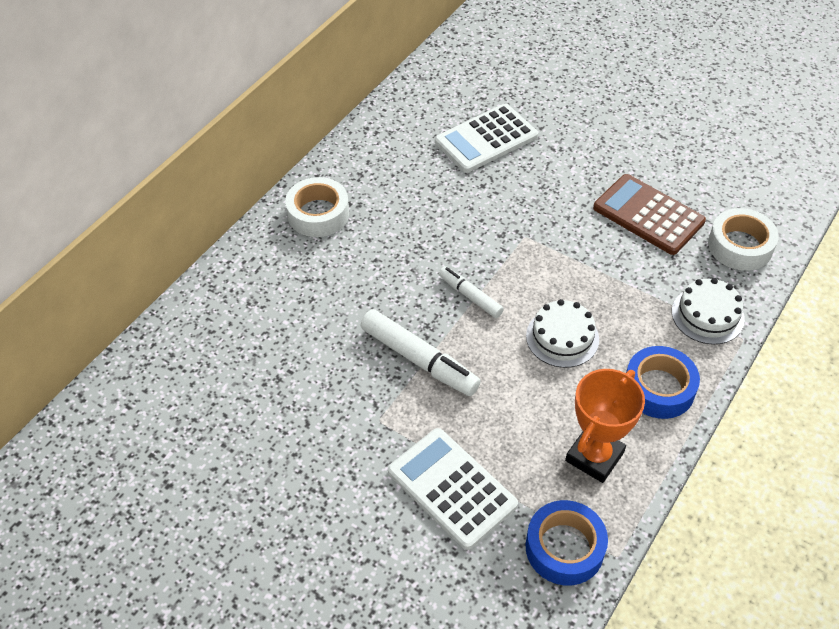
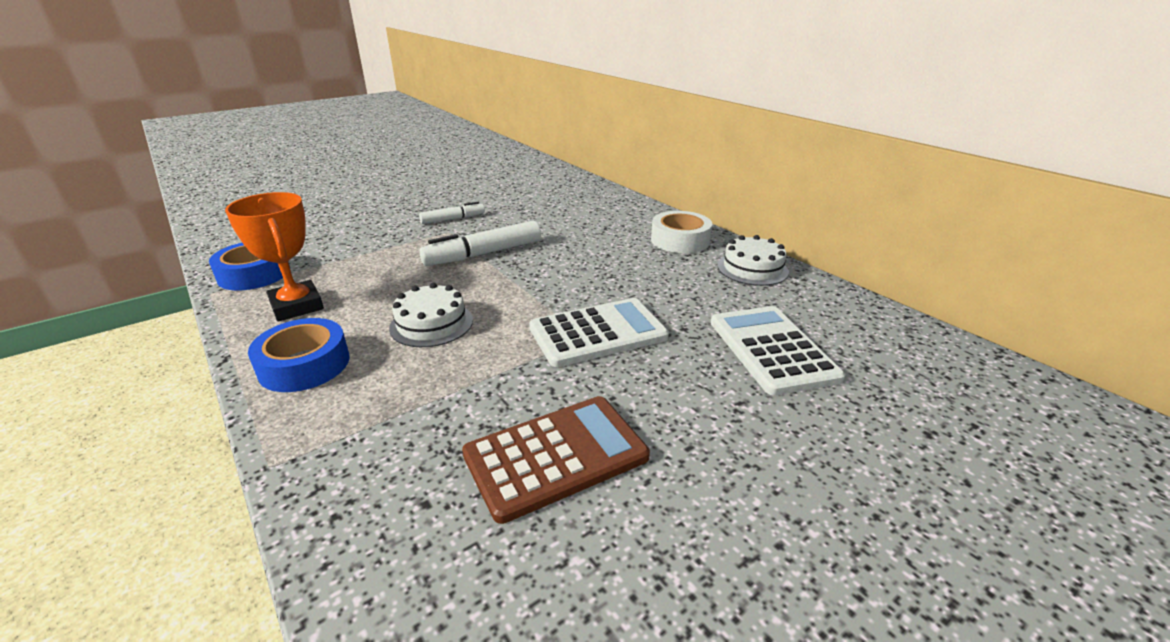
camera: 110 degrees right, 20 degrees down
white calculator [388,428,518,550] -> white calculator moved to [529,298,669,367]
white marker [439,266,504,318] -> white marker moved to [419,202,485,224]
white cake [672,278,745,344] -> white cake moved to [717,235,789,286]
white tape [708,208,779,271] -> none

